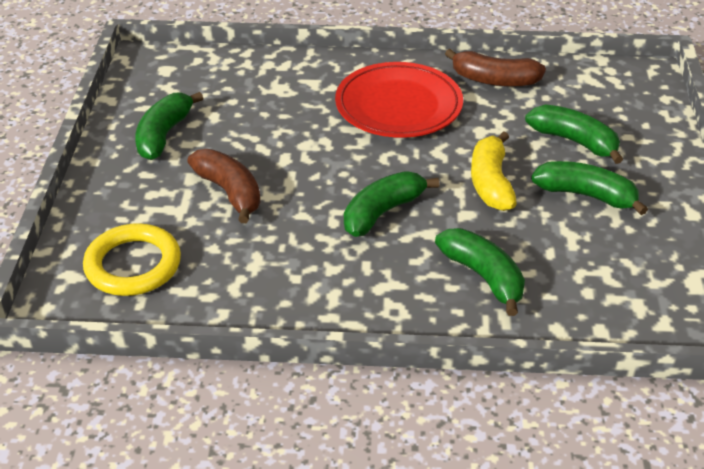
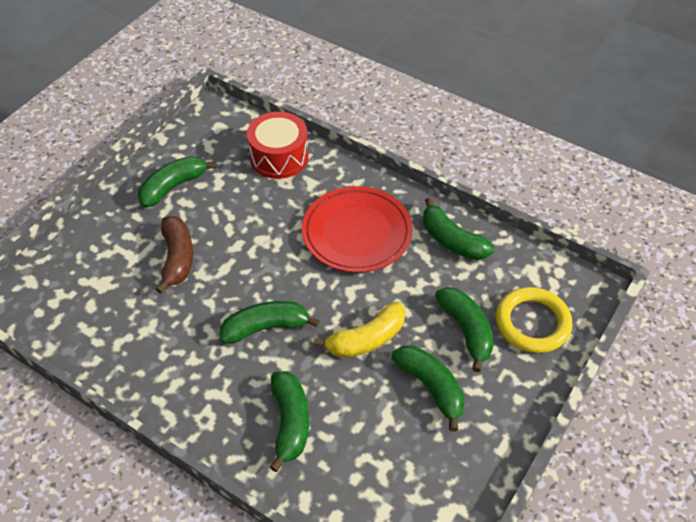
camera: 30 degrees right, 10 degrees up
yellow ring [83,223,181,296] -> yellow ring moved to [496,287,573,353]
brown banana [445,49,546,87] -> green banana [423,198,494,260]
yellow banana [471,131,517,211] -> yellow banana turned 150 degrees counterclockwise [314,302,406,358]
none -> red drum [247,112,309,179]

